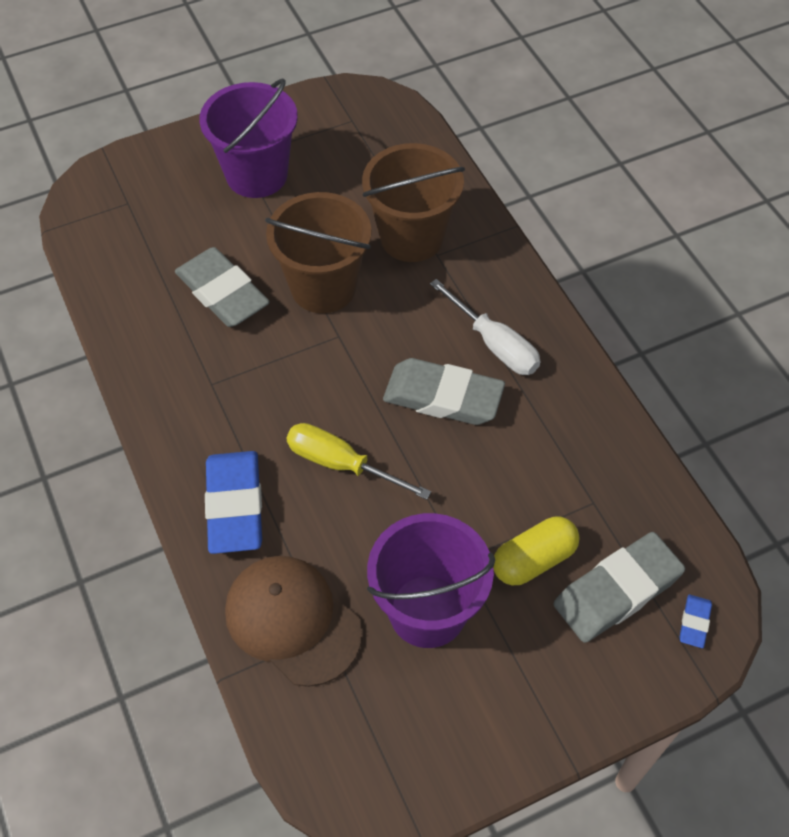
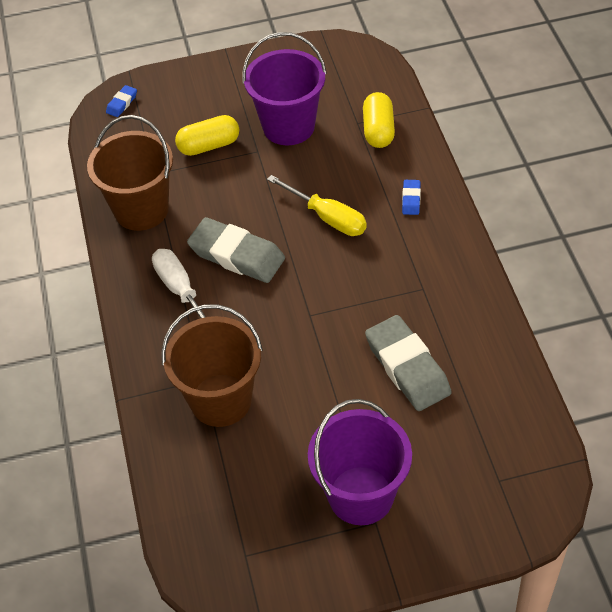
camera: 165 degrees left, 5 degrees down
blue eraser [205,451,262,554] -> blue eraser [402,180,421,215], size x0.45
brown cap [225,556,362,687] -> yellow capsule [363,92,395,148]
brown bucket [265,192,371,313] -> brown bucket moved to [87,115,173,231]
grey eraser [554,532,685,643] -> none

